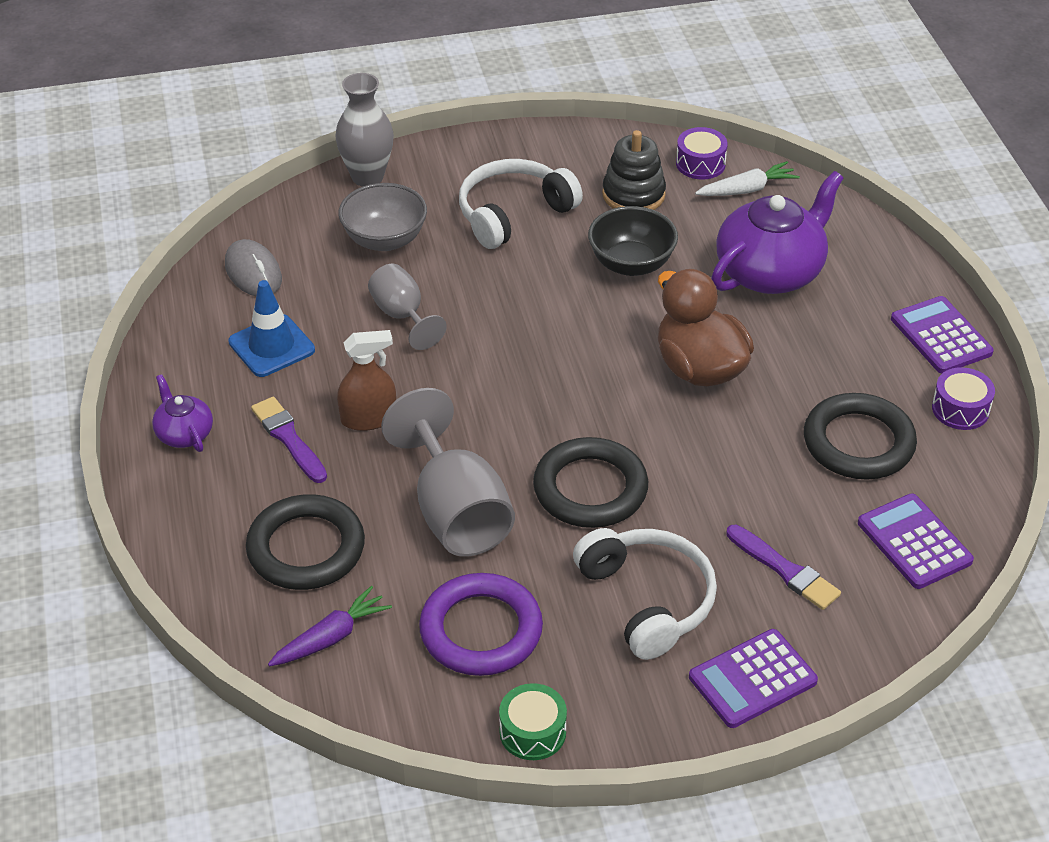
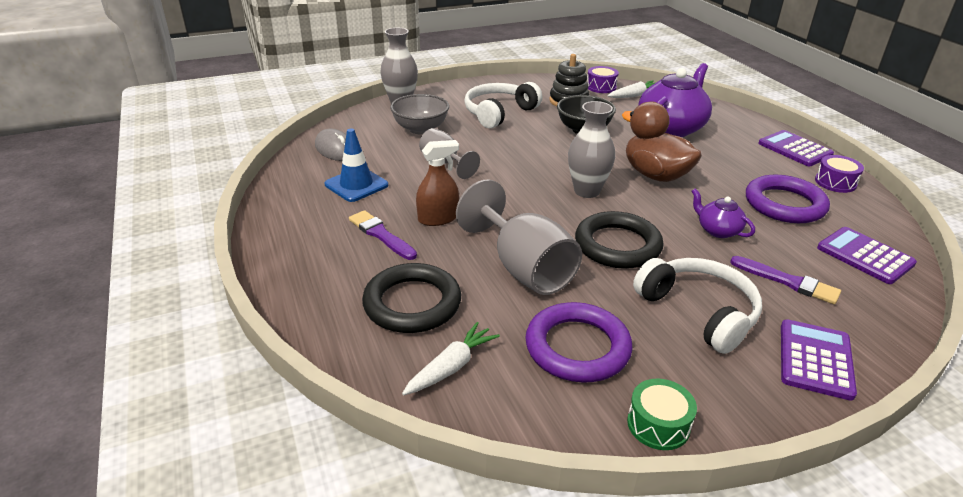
camera: 10 degrees left, 10 degrees down
purple teapot [152,374,213,452] -> purple teapot moved to [692,188,755,238]
purple carrot [268,586,392,666] -> white carrot [402,322,500,395]
purple calculator [689,629,818,728] -> purple calculator turned 150 degrees clockwise [781,319,857,401]
black ring [804,393,917,480] -> purple ring [746,175,830,223]
none -> grey vase [568,101,615,198]

